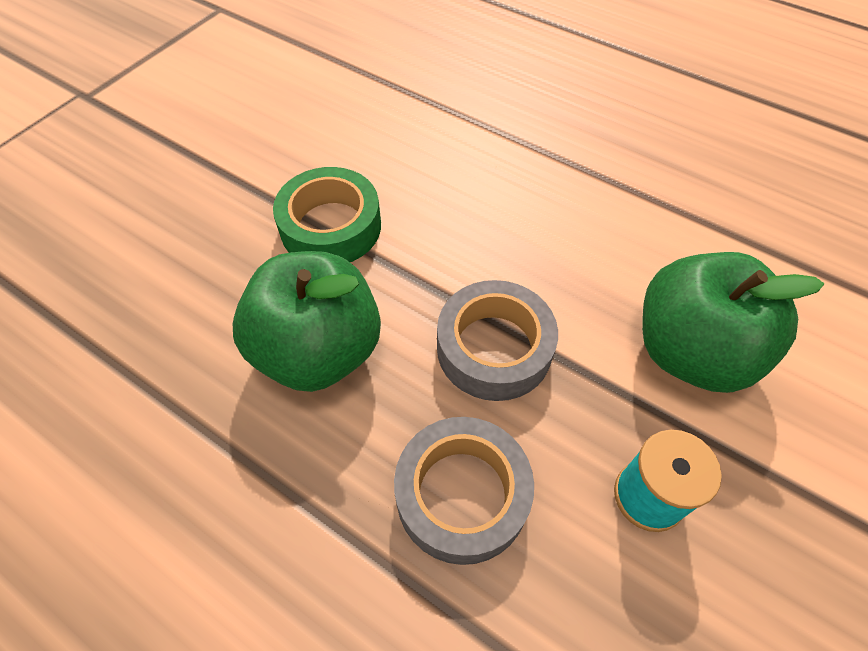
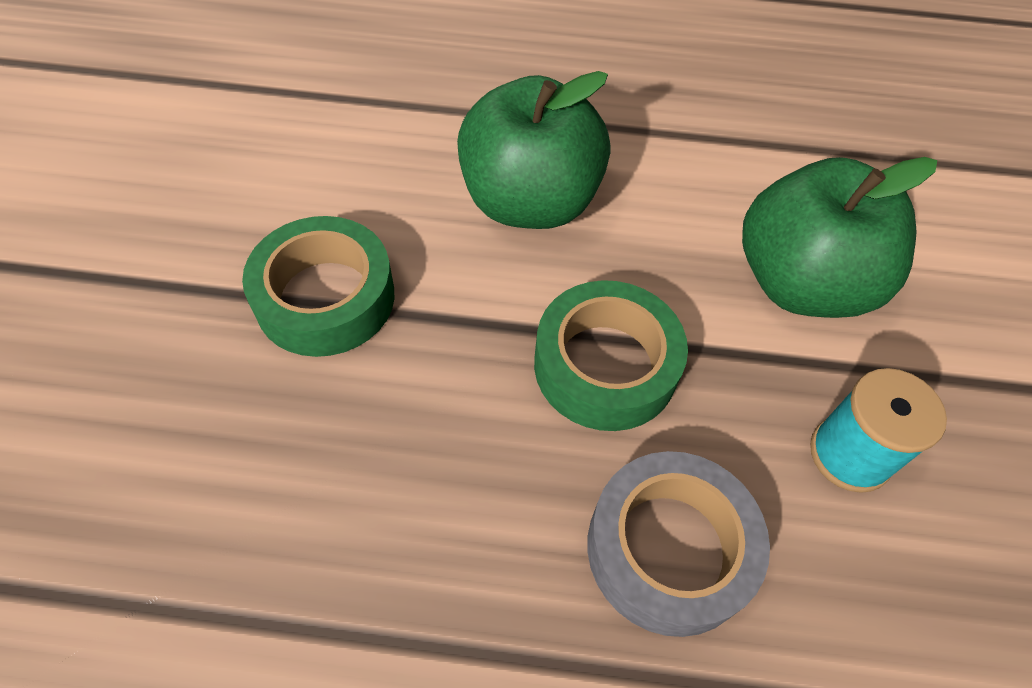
camera: 30 degrees left, 0 degrees up
green apple [233,251,381,392] -> green apple moved to [457,71,610,229]
grey tape [437,280,558,401] -> green tape [534,280,688,431]

